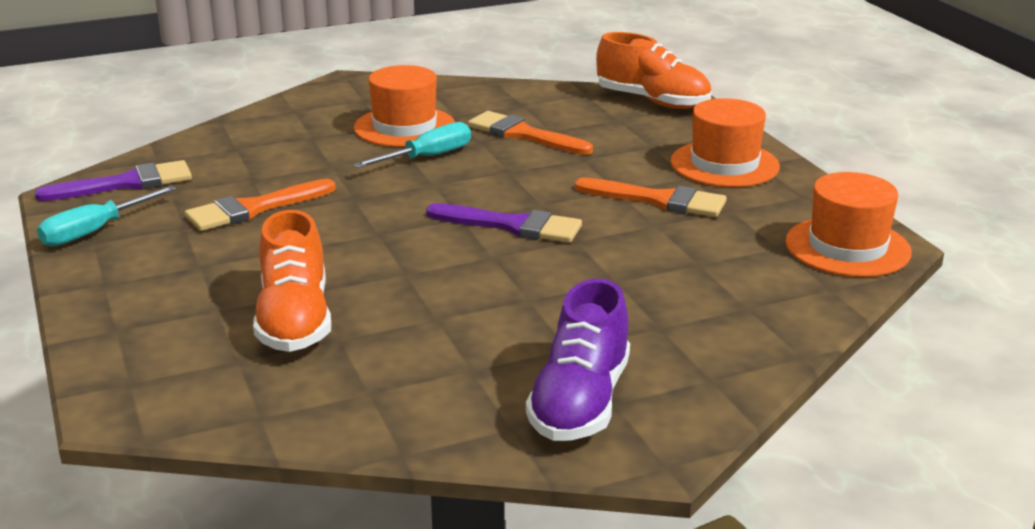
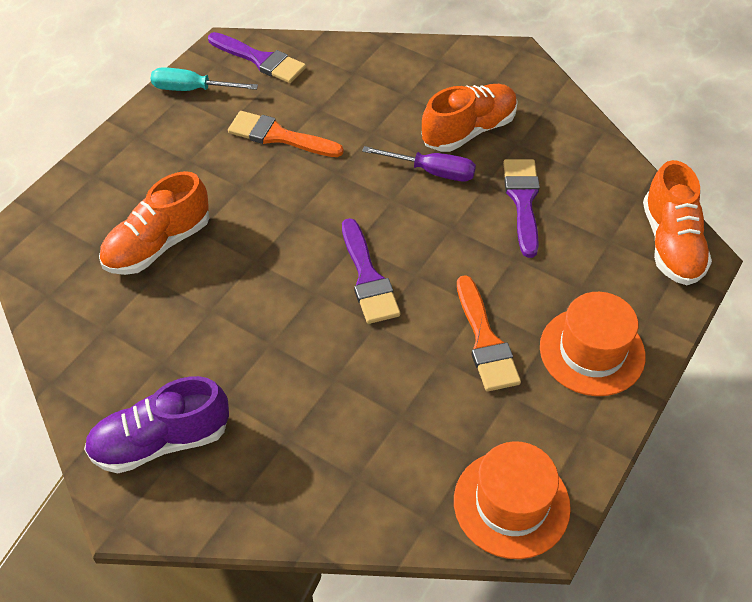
camera: 55 degrees right, 25 degrees up
turquoise screwdriver [353,122,471,168] -> purple screwdriver [362,146,476,181]
orange hat [354,65,455,147] -> orange shoe [422,84,518,152]
orange brush [468,111,593,155] -> purple brush [503,159,540,258]

